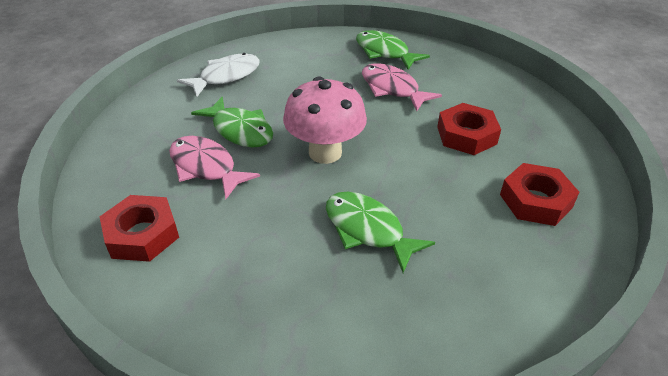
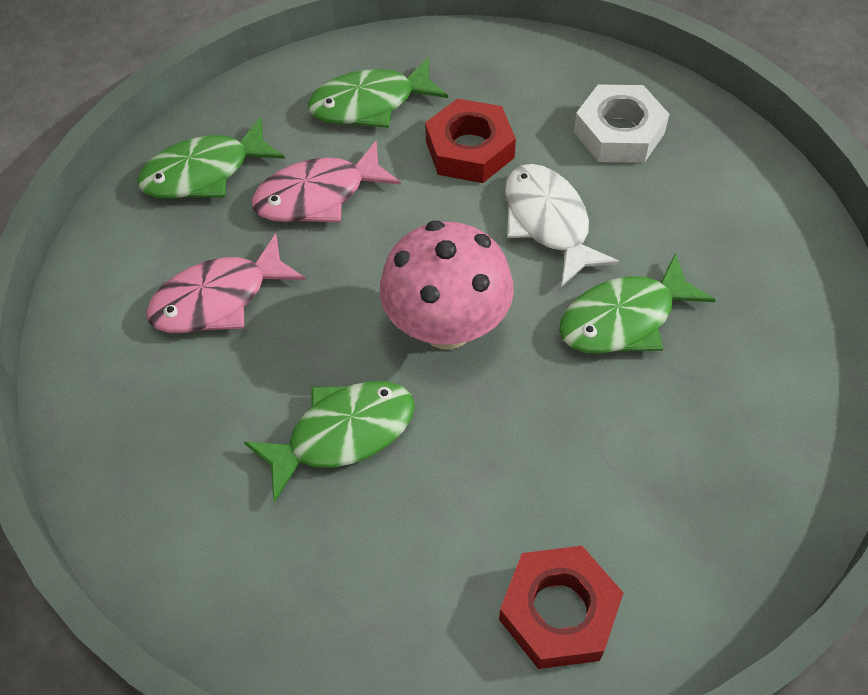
camera: 70 degrees left, 15 degrees up
pink fish [169,136,260,199] -> pink fish moved to [146,234,306,333]
white fish [177,53,260,97] -> white fish moved to [505,164,620,287]
red nut [500,163,579,226] -> white nut [574,84,669,163]
none -> green fish [308,57,448,128]

